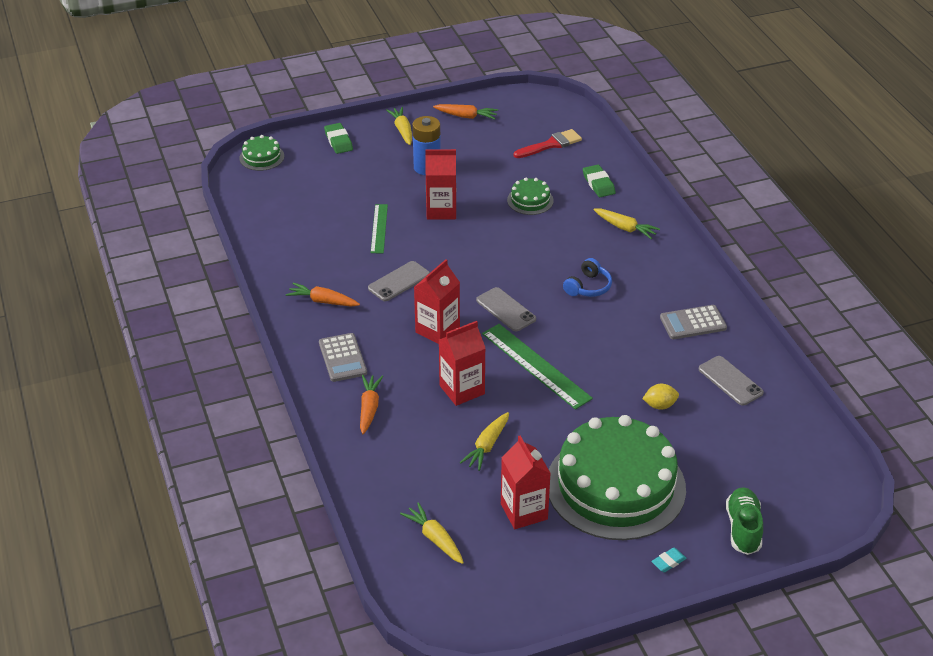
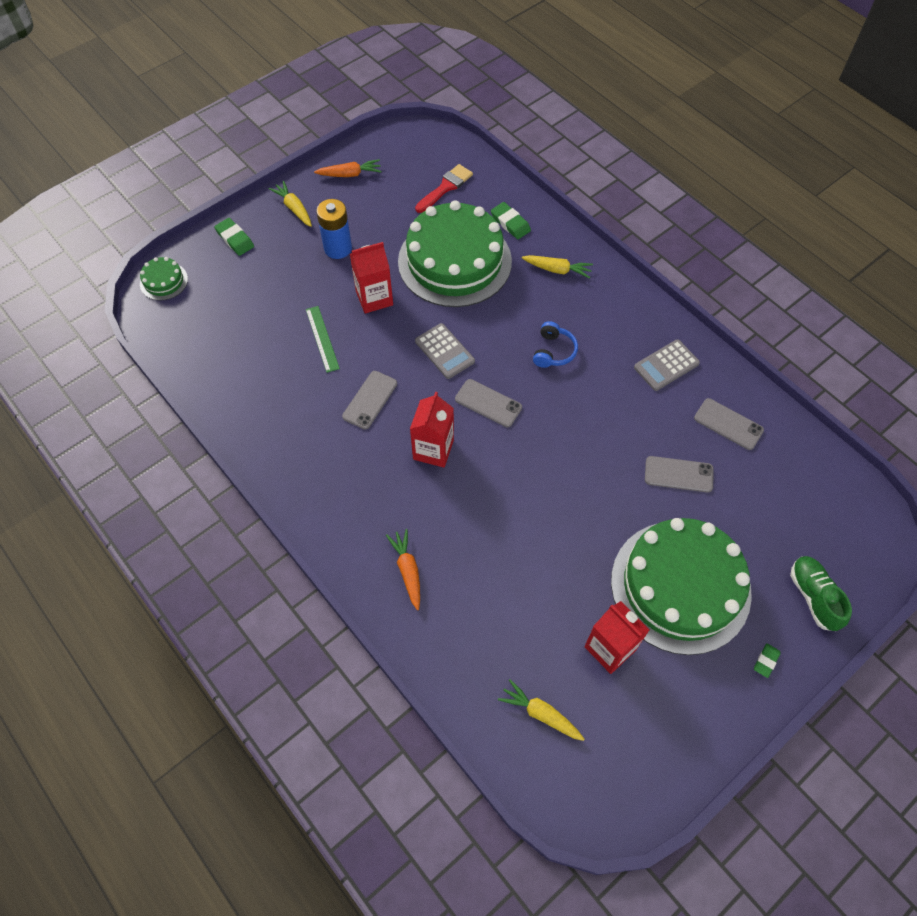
camera: 20 degrees left, 20 degrees up
orange carrot [286,283,360,307] -> none
grey calculator [319,333,367,382] -> grey calculator moved to [415,323,475,379]
red carton [439,321,486,406] -> none
yellow carrot [460,412,509,471] -> none
green ruler [482,324,593,410] -> none
green cake [507,178,554,215] -> green cake [398,200,512,307], size x2.43
yellow lemon [642,384,679,410] -> grey phone [645,456,714,493]
turquoise eraser [651,548,687,572] -> green eraser [754,643,781,678]

